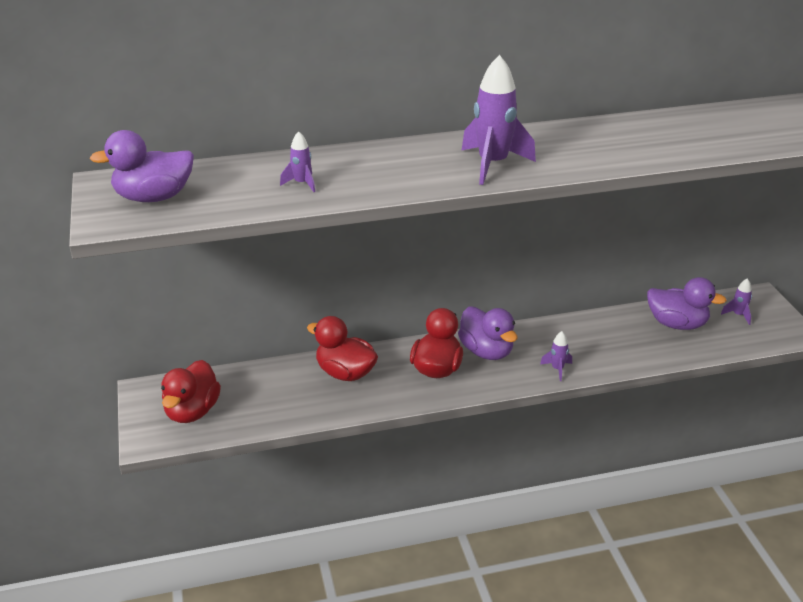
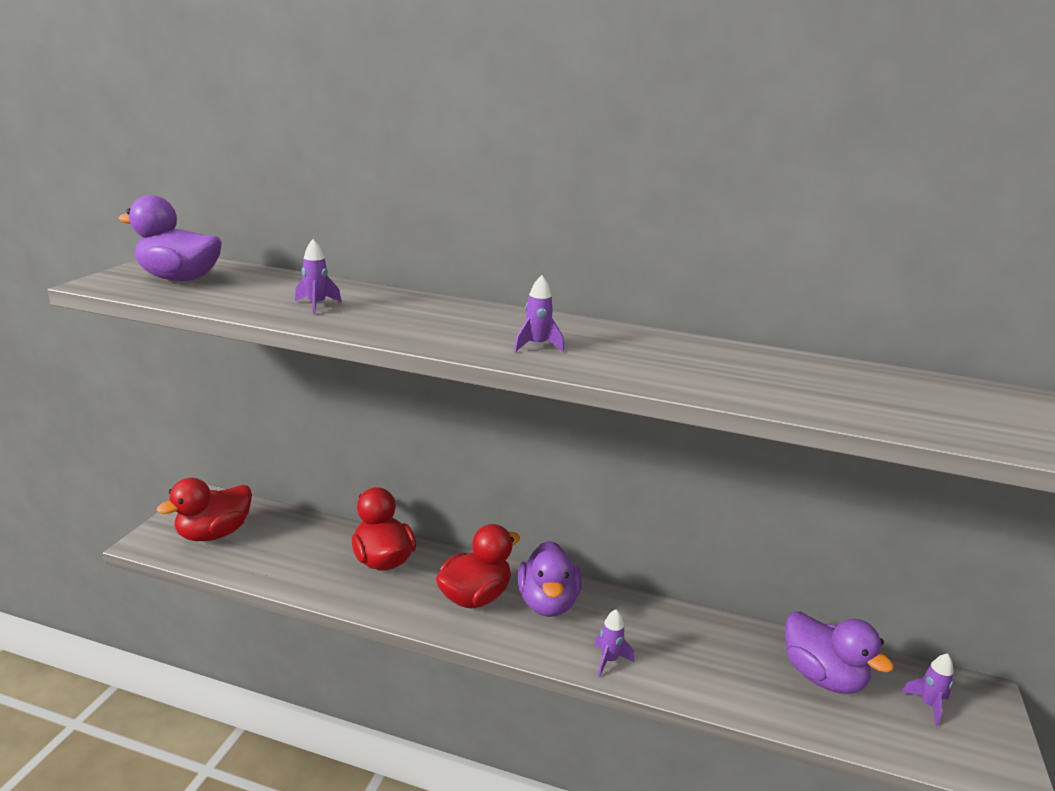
camera: 30 degrees right, 10 degrees down
purple rocket [461,55,536,185] -> purple rocket [514,275,564,352], size x0.49

